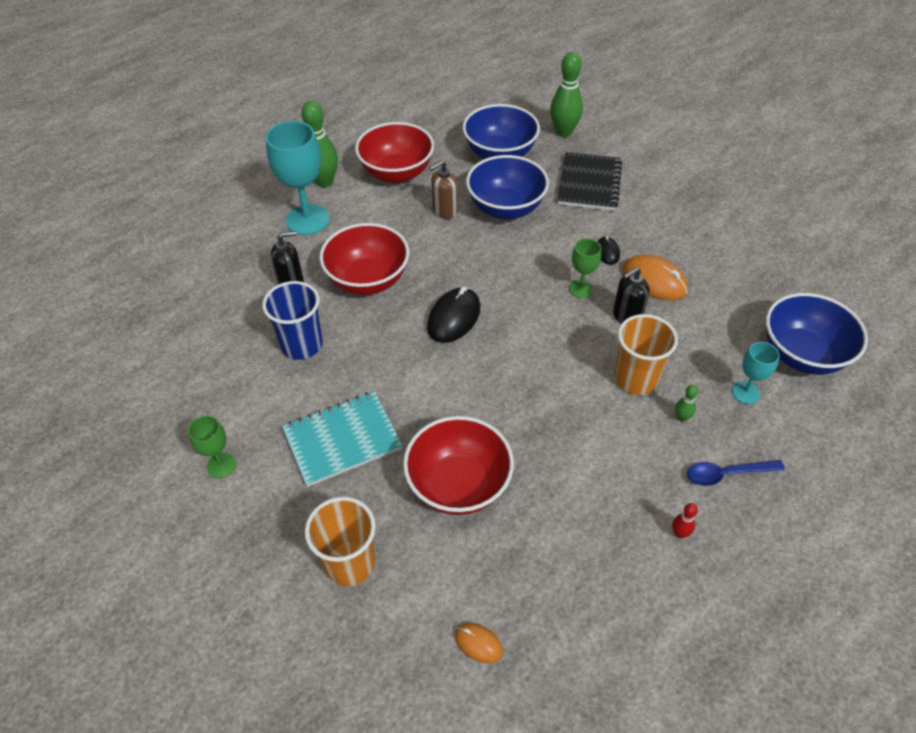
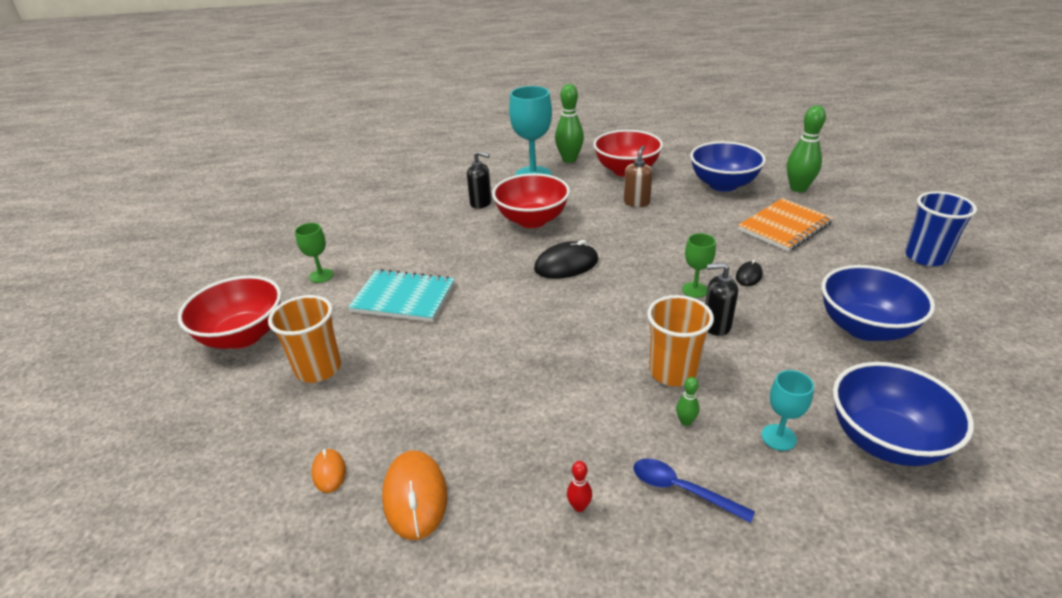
camera: 40 degrees right, 15 degrees down
blue cup [262,281,323,360] -> blue cup moved to [905,191,977,266]
red bowl [403,416,514,515] -> red bowl moved to [178,275,281,349]
brown soap dispenser [429,160,458,219] -> brown soap dispenser turned 105 degrees clockwise [624,146,653,207]
blue bowl [466,155,549,219] -> blue bowl moved to [822,265,935,341]
black notebook [558,152,622,211] -> orange notebook [738,198,833,252]
orange mouse [622,255,688,301] -> orange mouse moved to [382,450,447,540]

